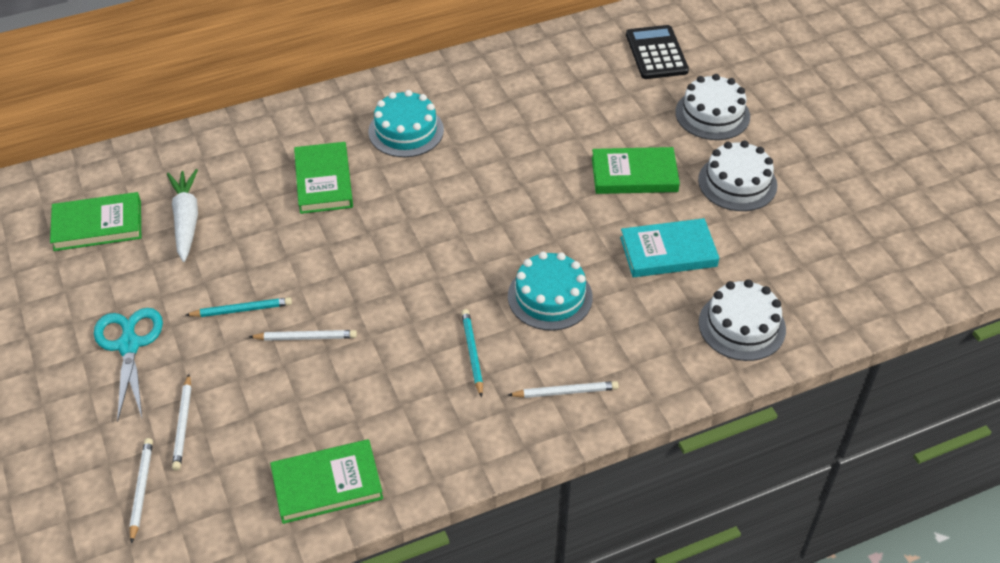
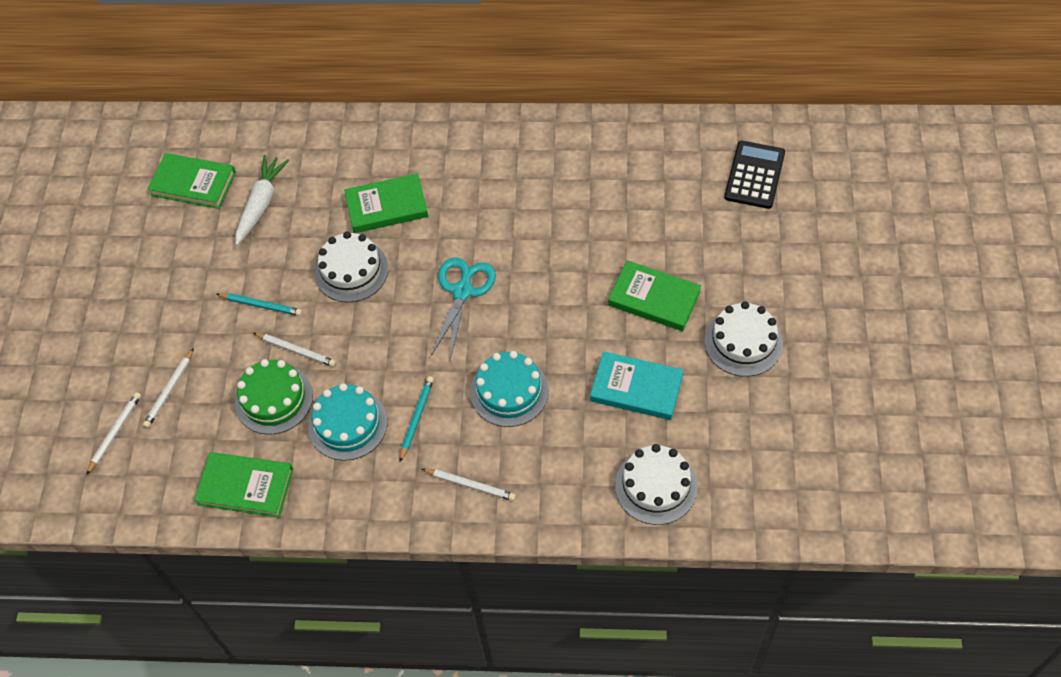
camera: 30 degrees right, 10 degrees up
turquoise scissors [94,308,163,422] -> turquoise scissors moved to [431,257,496,360]
green book [294,142,353,214] -> green book turned 60 degrees clockwise [344,173,428,233]
turquoise cake [368,90,444,157] -> turquoise cake moved to [309,383,387,461]
white cake [675,74,750,140] -> white cake moved to [315,231,388,303]
none -> green cake [235,359,313,435]

